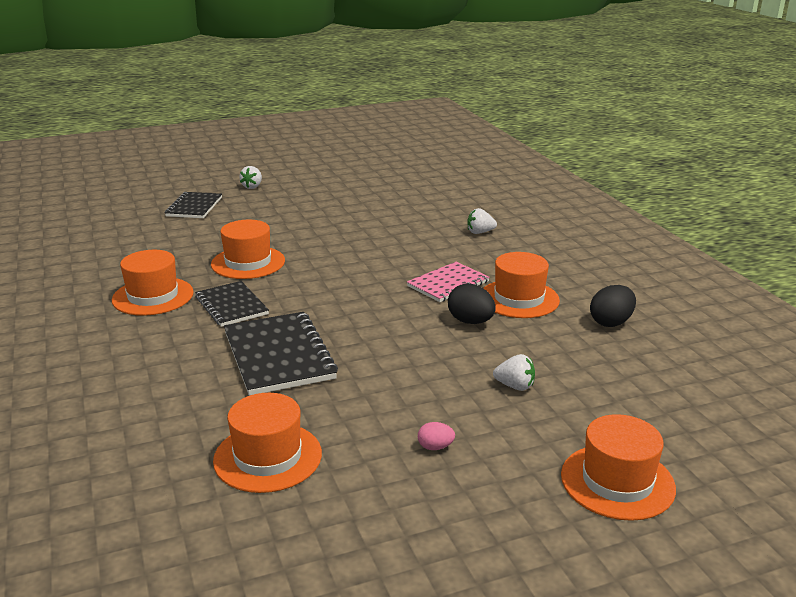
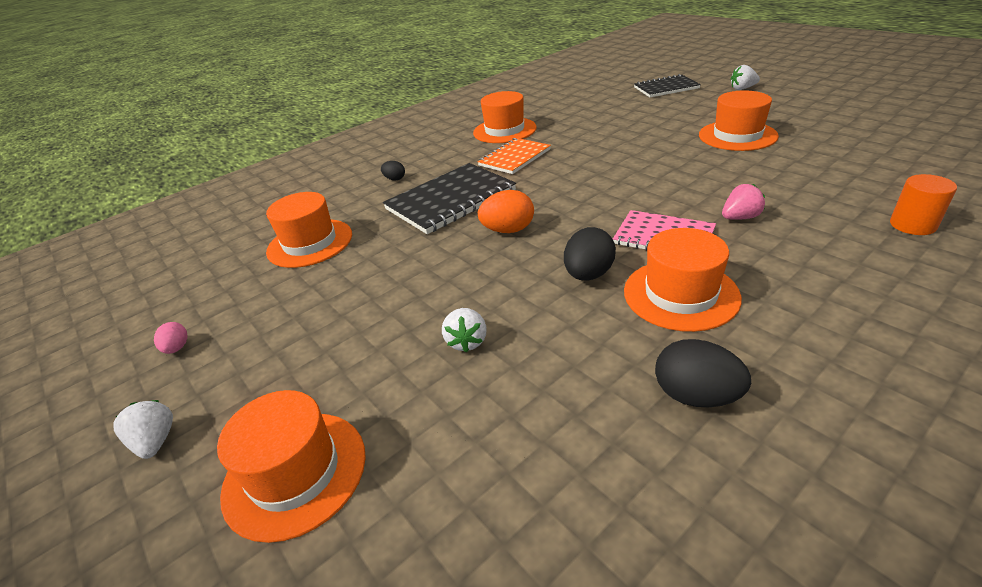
camera: 75 degrees right, 10 degrees up
black notebook [195,281,269,327] -> orange notebook [477,138,551,174]
orange hat [211,220,285,279] -> orange hat moved to [699,90,779,151]
pink egg [418,422,455,450] -> pink egg moved to [154,322,188,354]
white strawberry [467,208,497,234] -> white strawberry moved to [114,400,173,459]
none -> black egg [381,161,405,180]
none -> orange egg [478,190,534,233]
none -> pink strawberry [722,184,765,220]
none -> orange cylinder [890,174,957,235]

